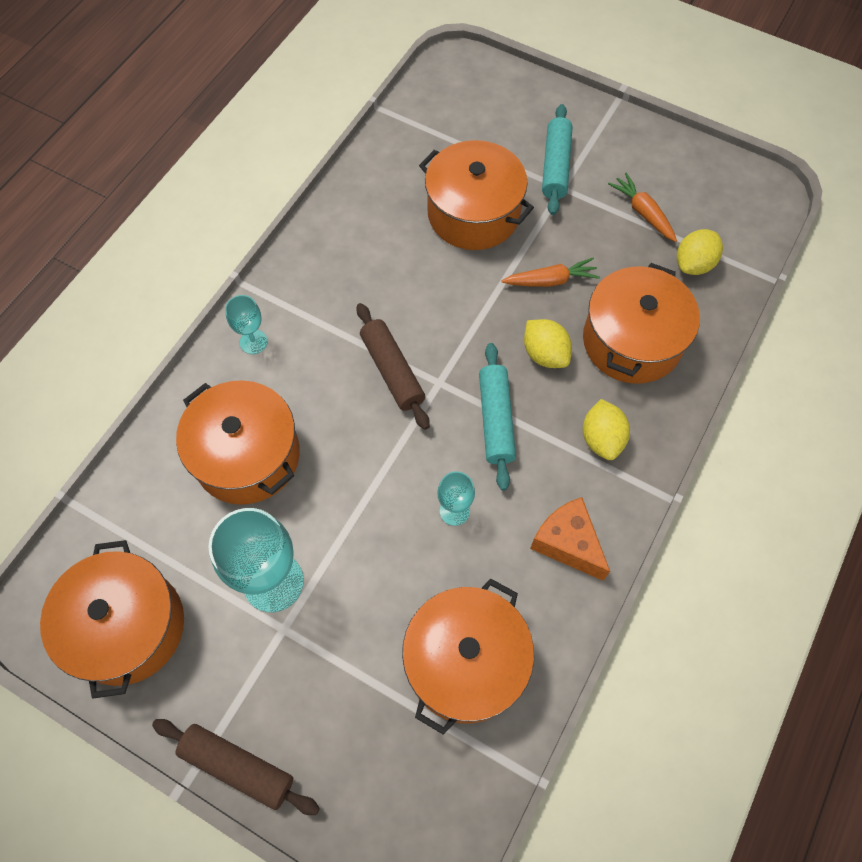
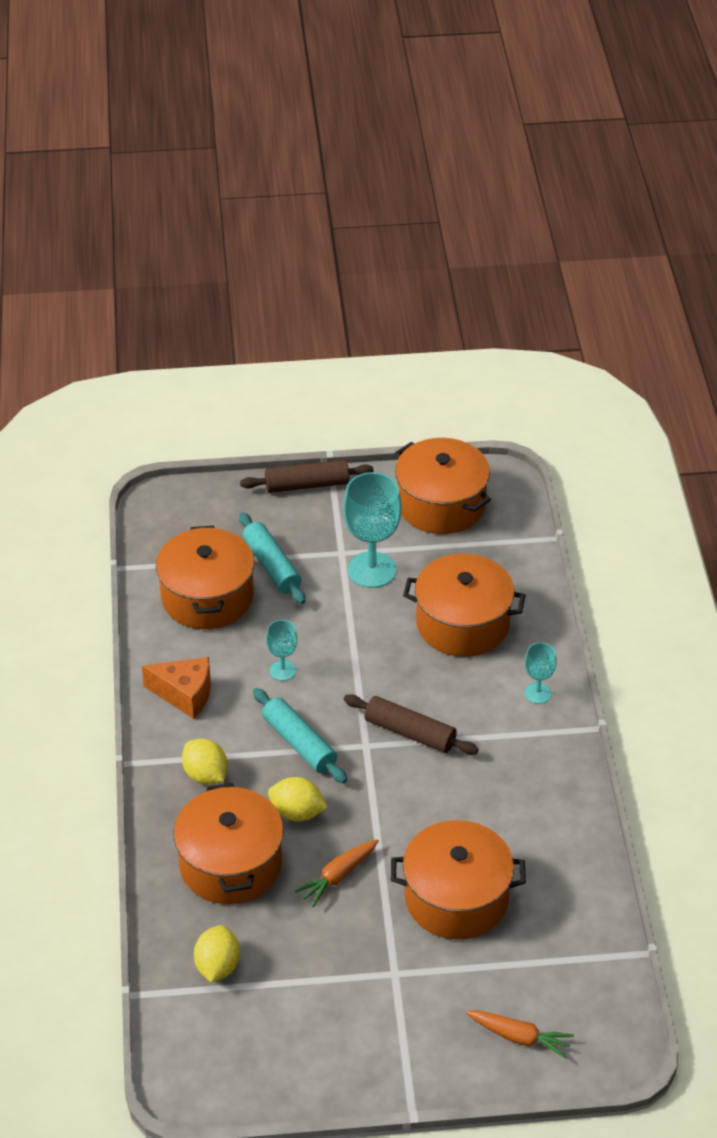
camera: 145 degrees right, 20 degrees down
turquoise rolling pin [542,104,573,215] -> turquoise rolling pin moved to [239,512,306,604]
orange carrot [608,173,677,242] -> orange carrot moved to [466,1010,574,1059]

